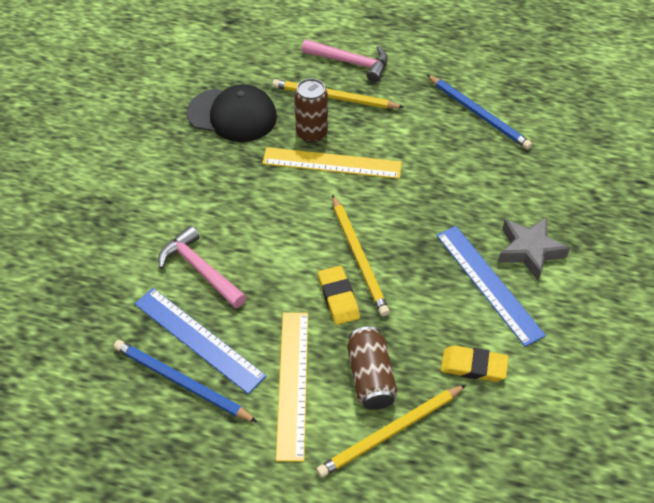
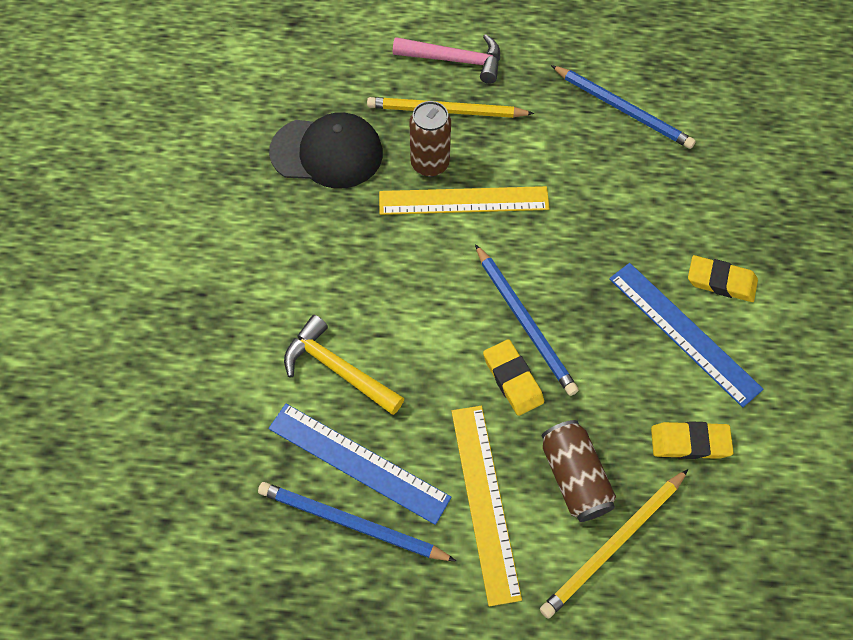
camera: 10 degrees left, 10 degrees up
pink hammer [158,225,246,308] -> yellow hammer [284,315,404,415]
yellow pencil [332,195,390,316] -> blue pencil [475,244,579,396]
grey star [498,217,570,280] -> yellow eraser [688,255,758,302]

